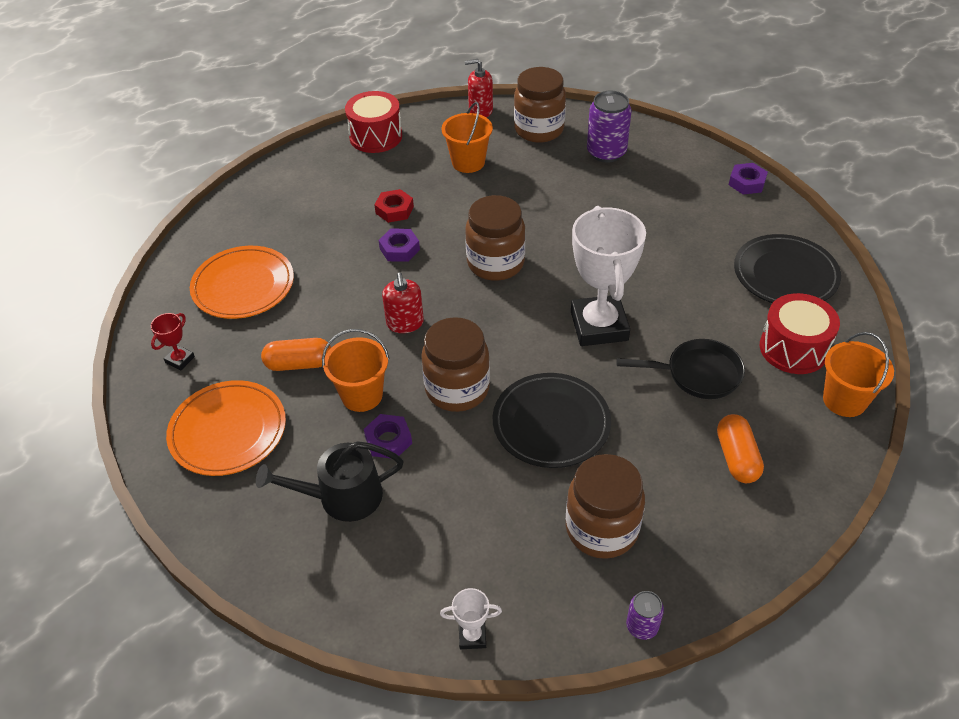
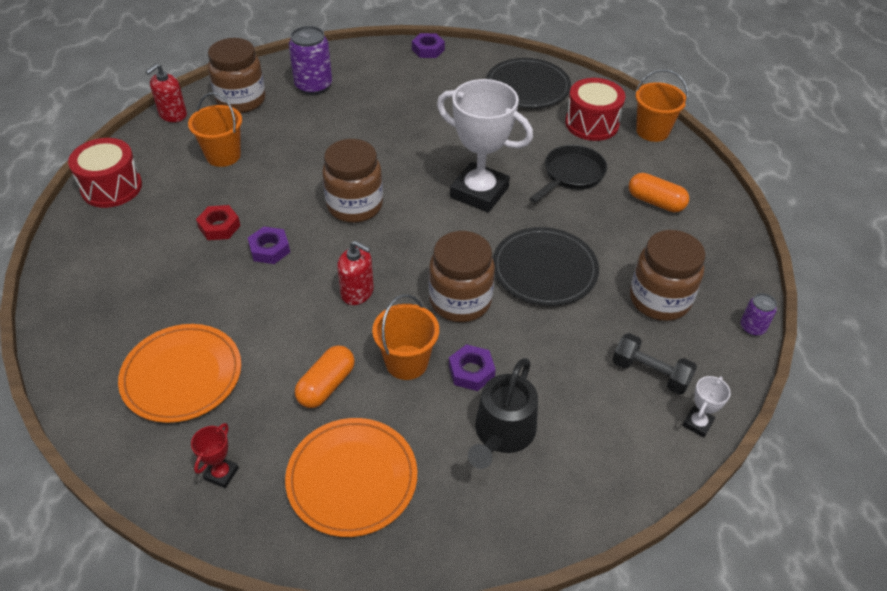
camera: 55 degrees left, 0 degrees up
red trophy [151,313,195,370] -> red trophy turned 45 degrees clockwise [191,423,239,488]
none -> black dumbbell [612,333,697,395]

